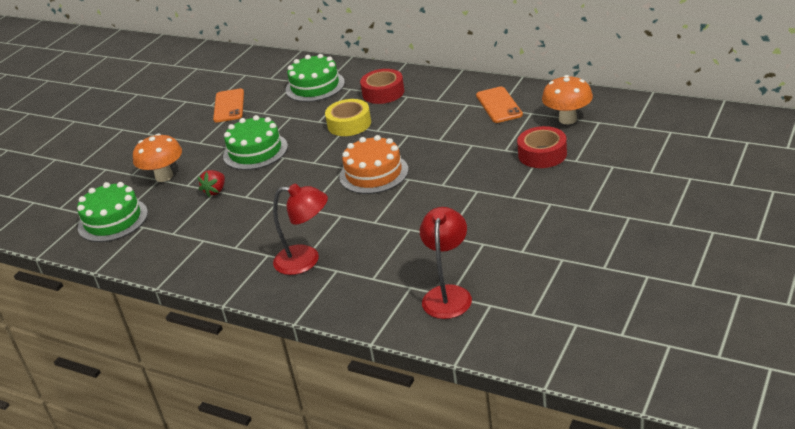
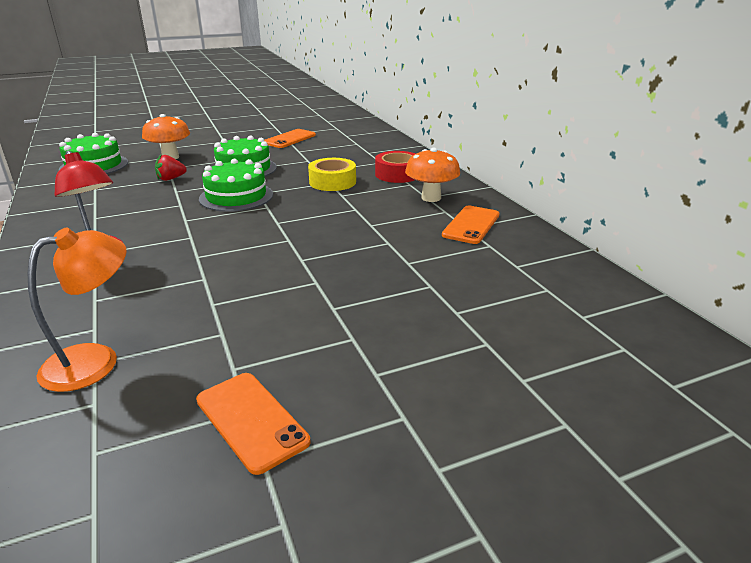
camera: 35 degrees right, 5 degrees down
green cake [286,54,345,102] -> green cake moved to [199,159,273,212]
orange cake [339,135,408,194] -> none
red lamp [420,207,472,319] -> orange lamp [28,228,127,392]
red tape [517,126,567,168] -> none
orange mushroom [542,75,593,124] -> orange mushroom moved to [405,148,460,202]
none -> orange phone [196,373,310,475]

